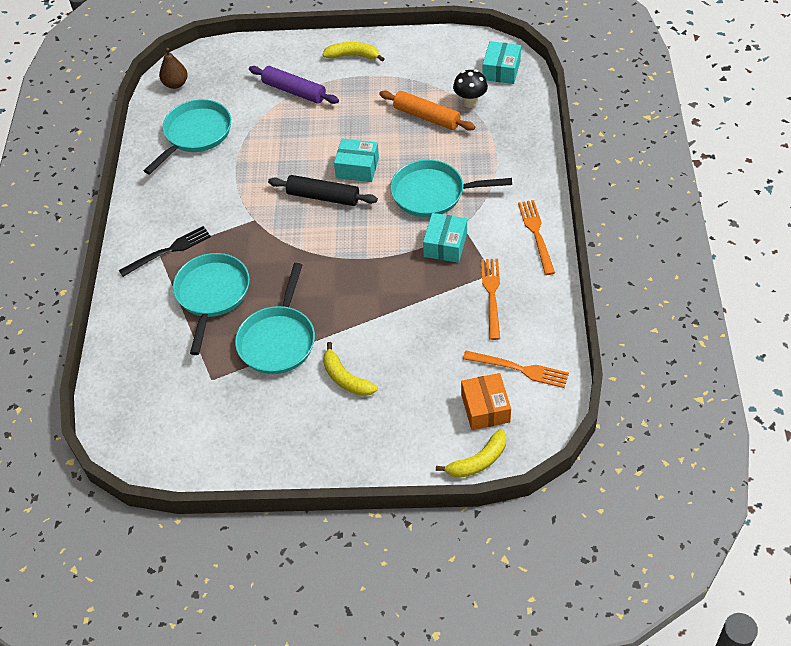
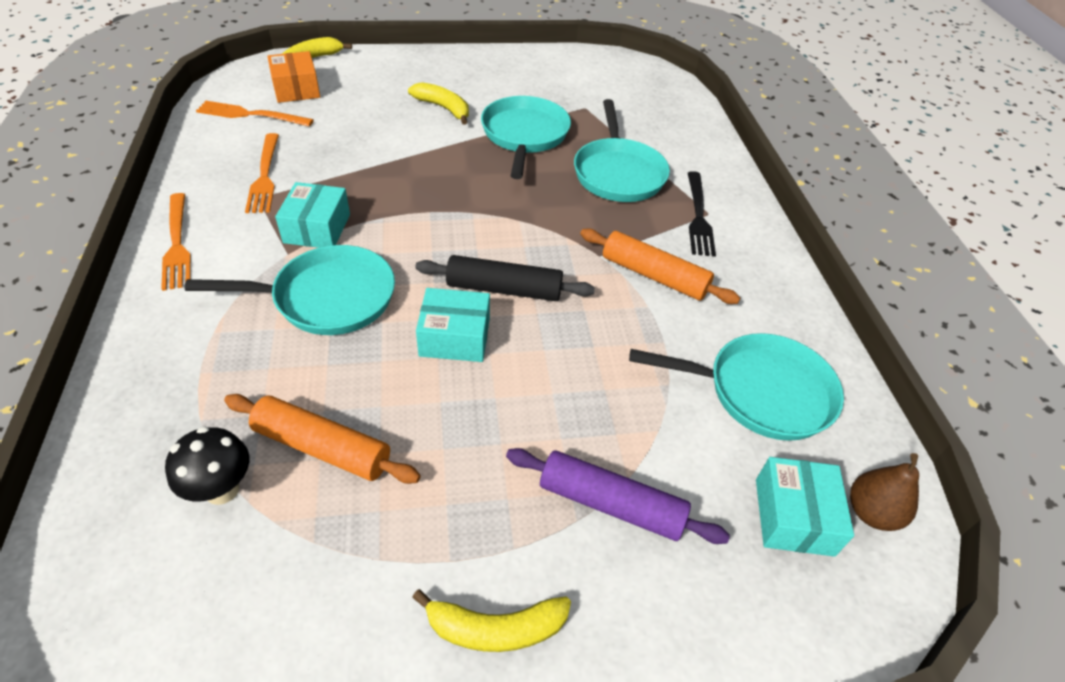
camera: 165 degrees right, 5 degrees down
black fork [119,226,211,277] -> black fork turned 45 degrees counterclockwise [688,171,716,257]
turquoise pan [144,99,231,174] -> turquoise pan turned 105 degrees counterclockwise [629,333,844,441]
turquoise box [483,41,521,84] -> turquoise box moved to [756,457,854,557]
none -> orange rolling pin [580,228,740,304]

